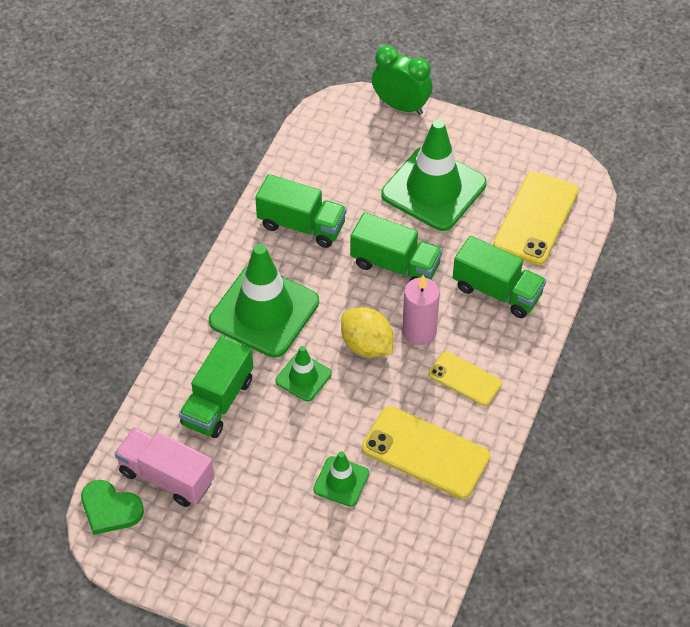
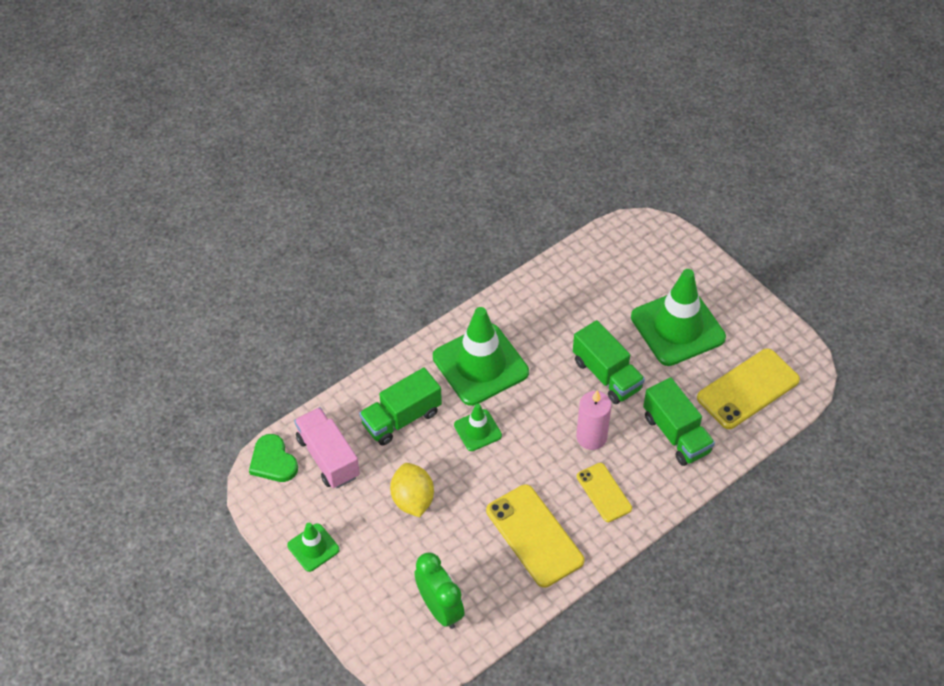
camera: 30 degrees right, 0 degrees up
green truck [255,174,347,248] -> none
green traffic cone [313,452,369,507] -> green traffic cone moved to [287,523,340,572]
yellow lemon [341,307,393,358] -> yellow lemon moved to [390,463,434,517]
green clock [372,45,433,115] -> green clock moved to [414,553,465,629]

